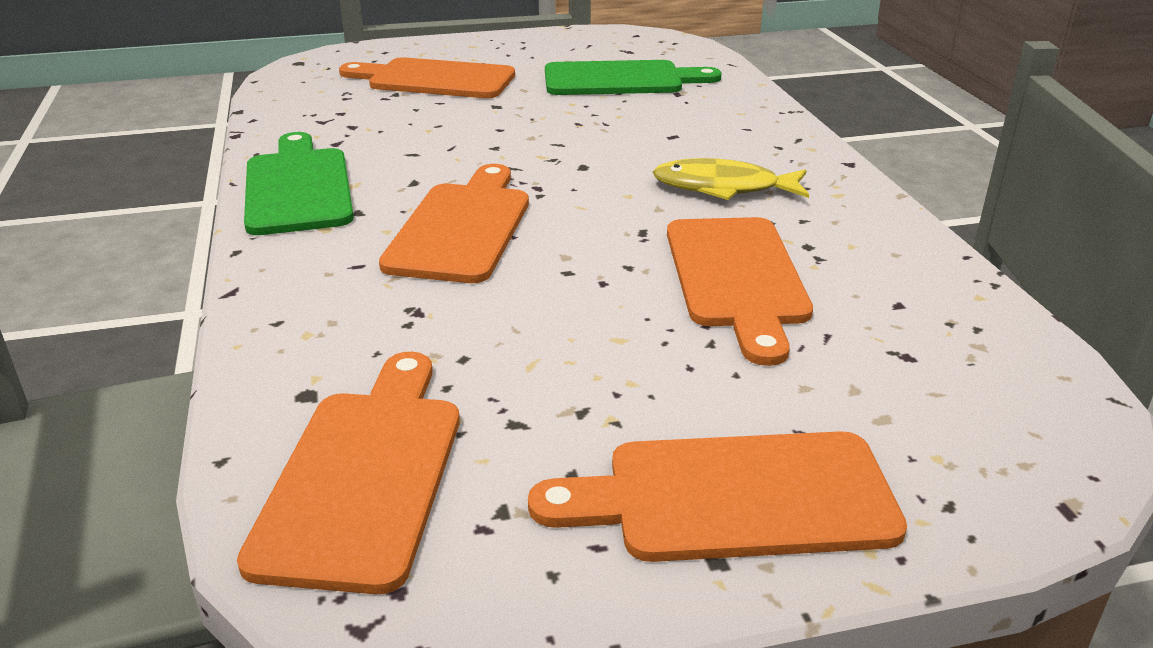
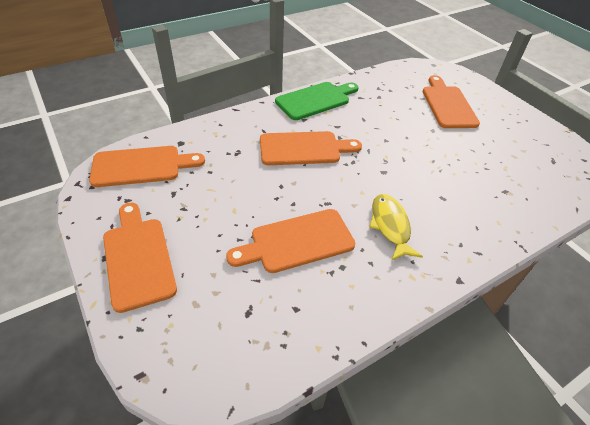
camera: 70 degrees right, 15 degrees up
green cutting board [545,60,722,95] -> none

